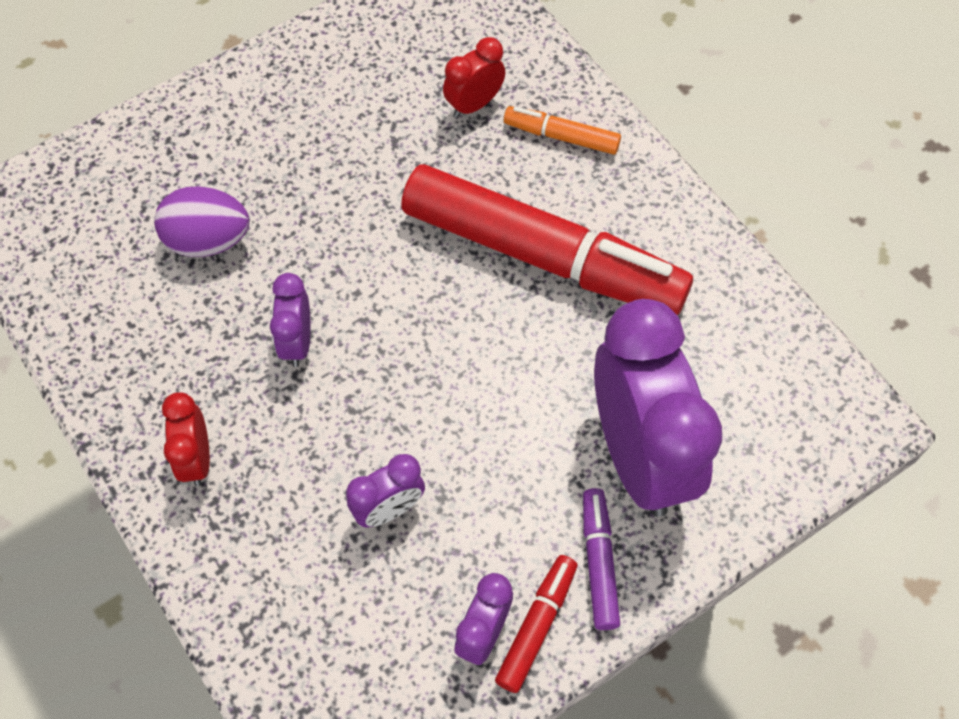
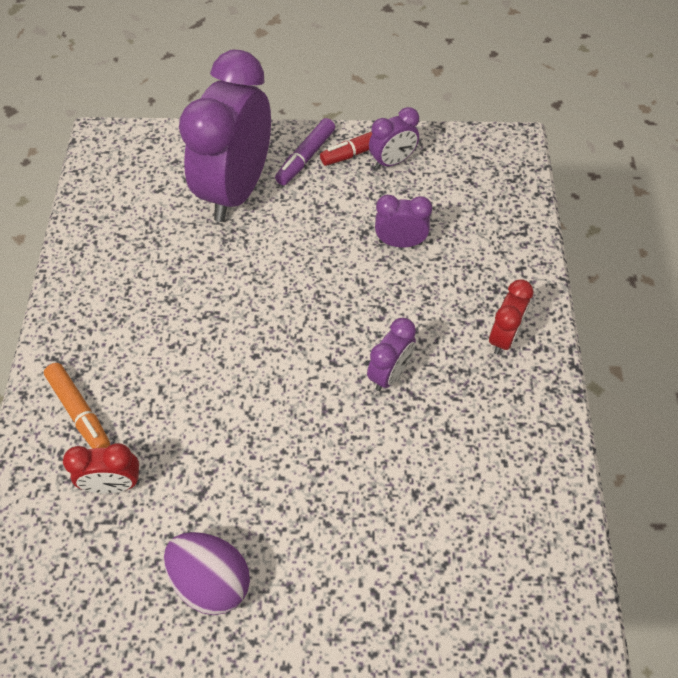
camera: 145 degrees left, 5 degrees down
purple egg [154,186,250,257] -> purple egg moved to [164,532,250,615]
red marker [401,164,693,315] -> none

